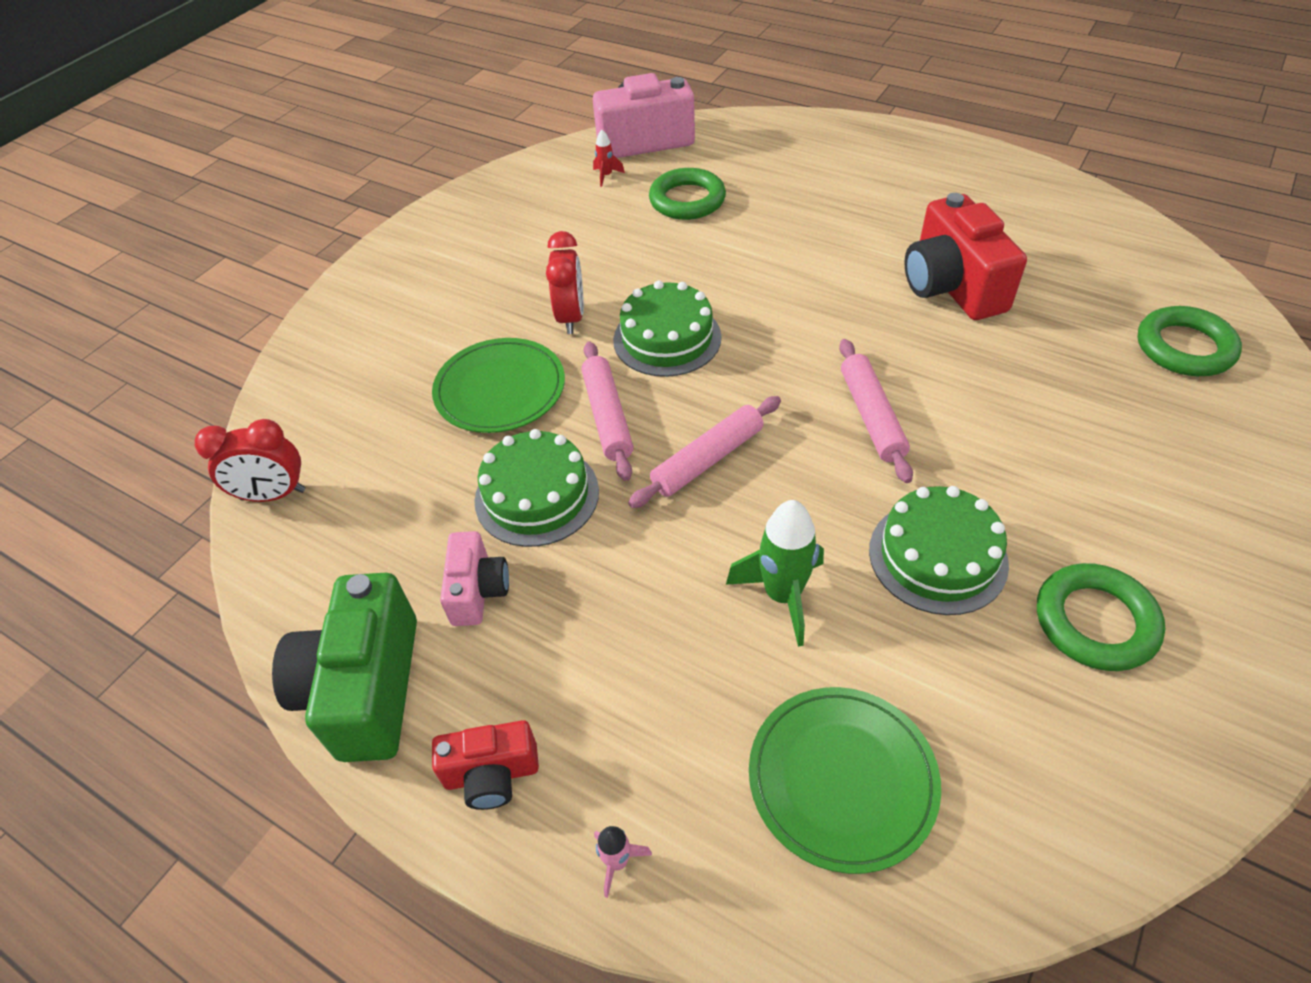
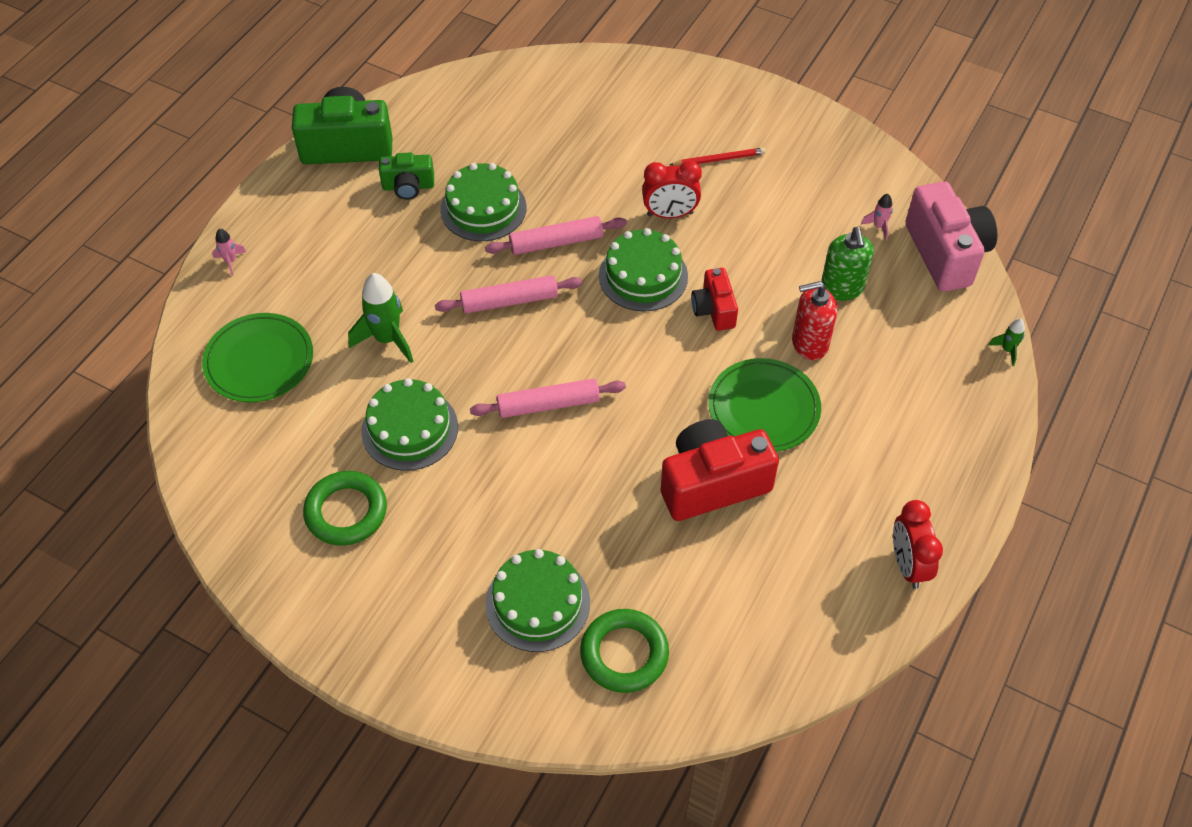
camera: 85 degrees right, 5 degrees up
red clock [195,419,306,502] -> red clock moved to [893,500,943,589]
green plate [432,338,565,433] -> green plate moved to [708,358,821,452]
red camera [432,720,539,810] -> red camera moved to [691,268,738,331]
pink camera [440,531,509,626] -> green camera [379,152,434,200]
red rocket [593,130,625,187] -> pink rocket [861,194,893,240]
pink rolling pin [628,396,781,508] -> pink rolling pin turned 60 degrees counterclockwise [435,275,583,313]
green ring [649,168,726,220] -> green soap dispenser [821,227,874,301]
none -> green cake [485,549,590,652]
none -> red pencil [669,148,766,166]
none -> red soap dispenser [792,281,837,360]
none -> green rocket [988,319,1025,366]

